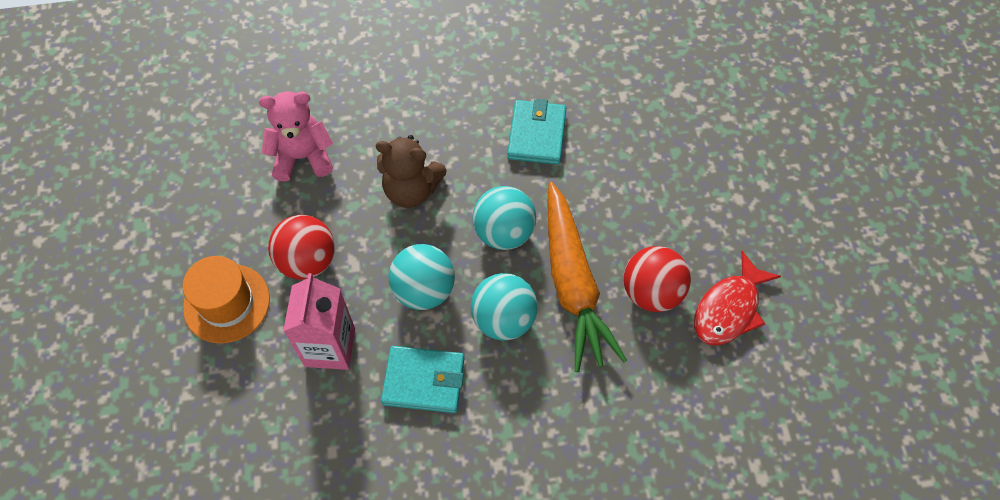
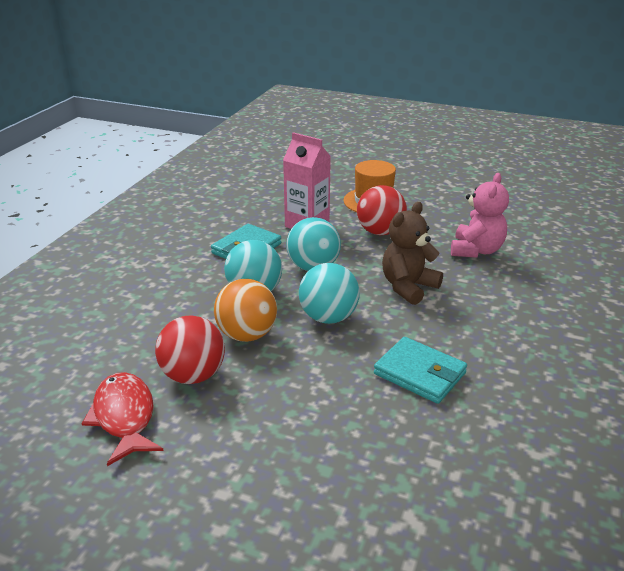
camera: 120 degrees right, 30 degrees down
orange carrot [547,182,627,372] -> orange ball [214,279,277,342]

